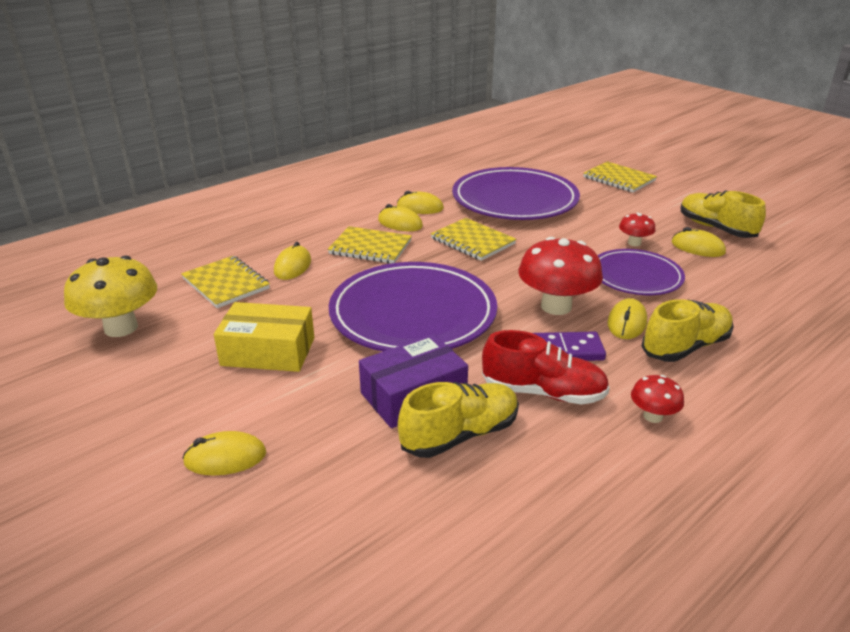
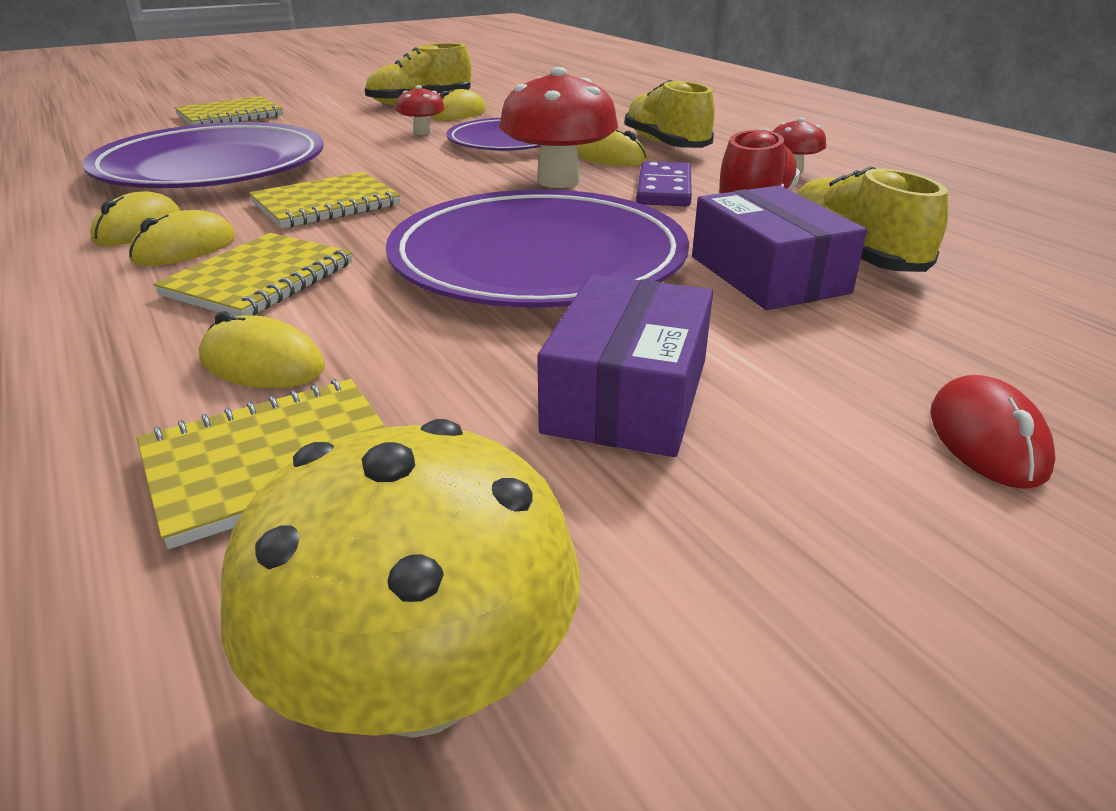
camera: 80 degrees left, 0 degrees up
yellow mouse [182,431,266,476] -> red mouse [930,375,1055,489]
yellow box [214,302,314,372] -> purple box [537,274,713,457]

